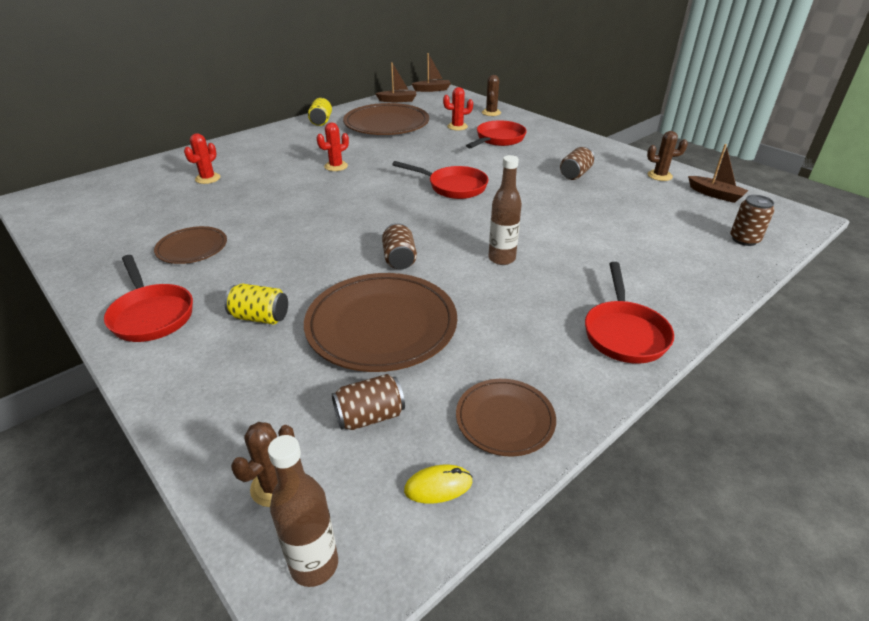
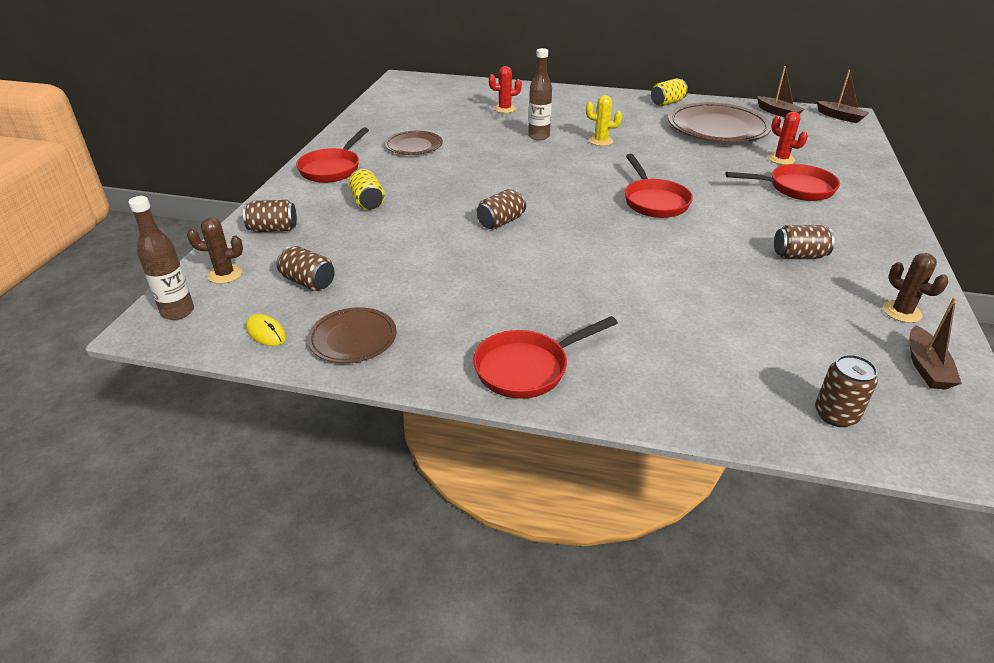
camera: 55 degrees right, 0 degrees up
brown plate [304,273,457,372] -> none
red cactus [317,122,349,171] -> yellow cactus [586,95,622,146]
brown cactus [482,75,501,116] -> none
brown bottle [489,155,522,265] -> brown bottle moved to [528,48,552,140]
none -> brown can [243,200,297,232]

